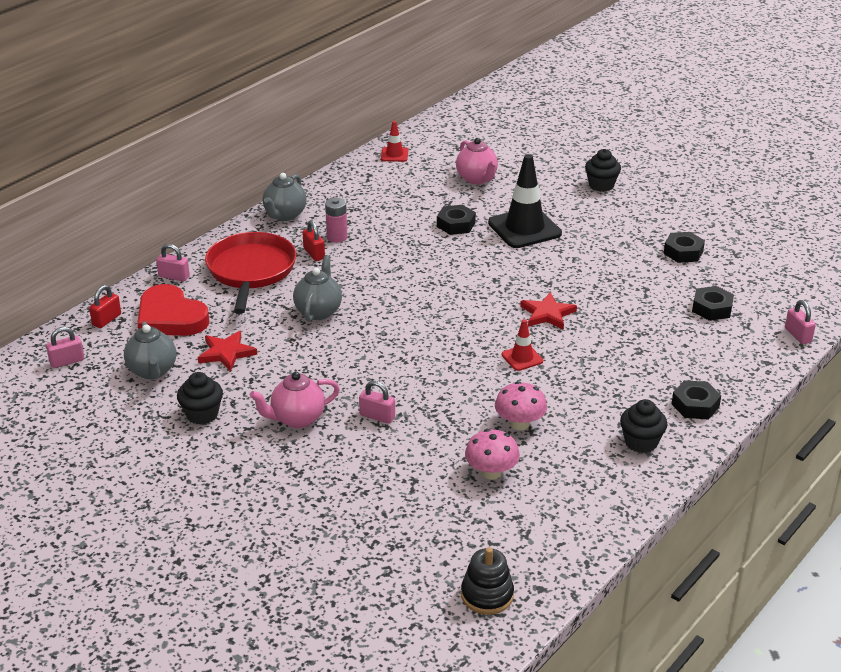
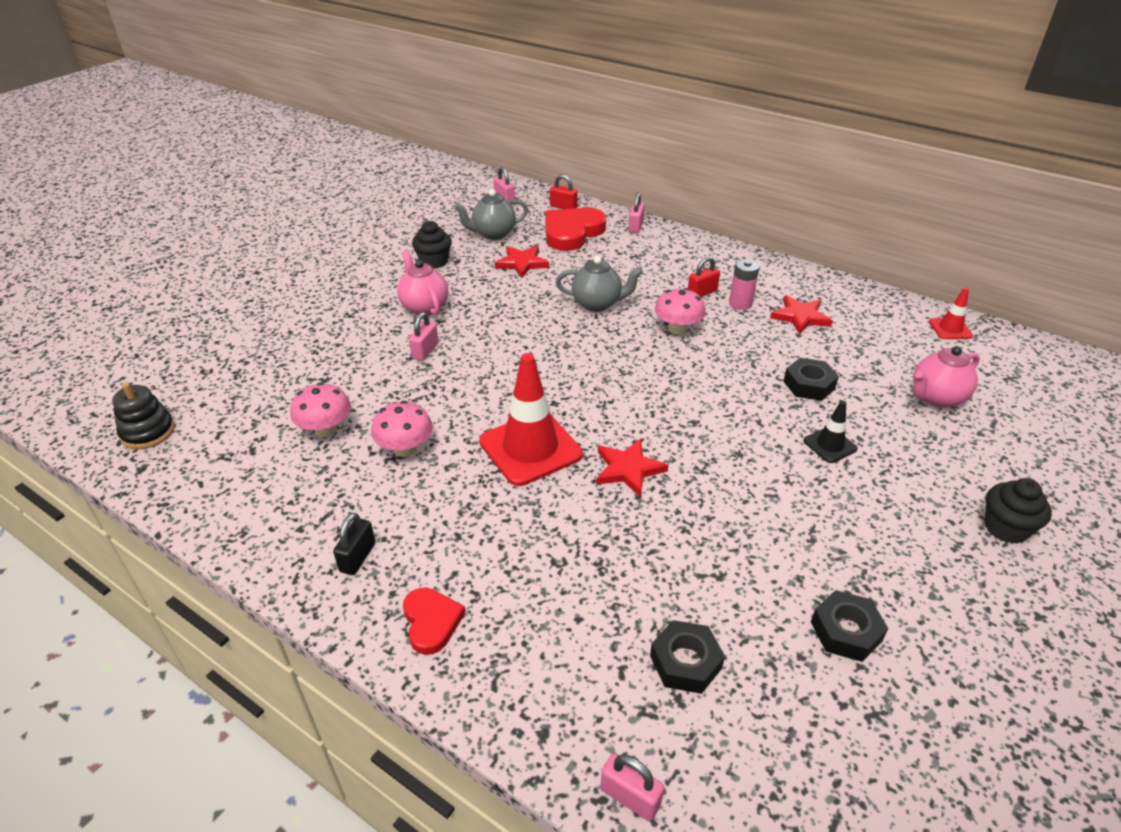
camera: 85 degrees right, 5 degrees up
red pan [205,232,296,314] -> none
grey teapot [263,173,307,221] -> none
black traffic cone [488,154,562,248] -> black traffic cone [803,401,858,463], size x0.49
red traffic cone [502,319,543,371] -> red traffic cone [479,353,583,486], size x2.03
black cupcake [620,399,668,453] -> black padlock [333,513,376,575]
black nut [671,380,721,419] -> red heart [403,587,465,655]
pink padlock [785,300,816,344] -> pink padlock turned 60 degrees clockwise [600,754,664,821]
none -> pink mushroom [655,288,705,335]
none -> red star [770,295,833,334]

